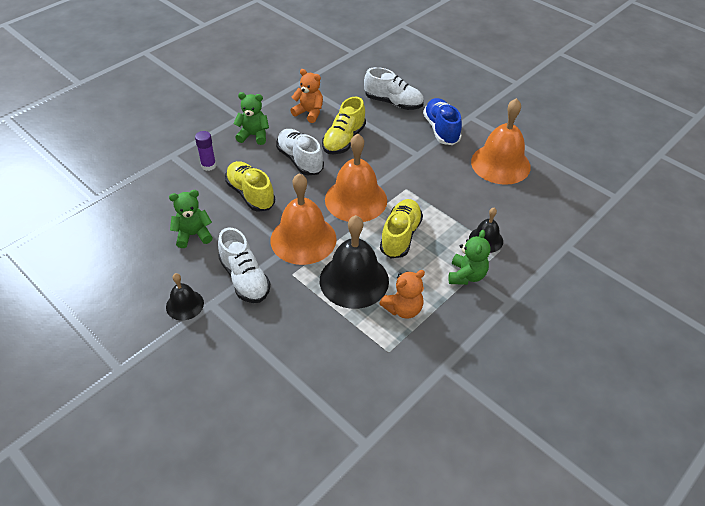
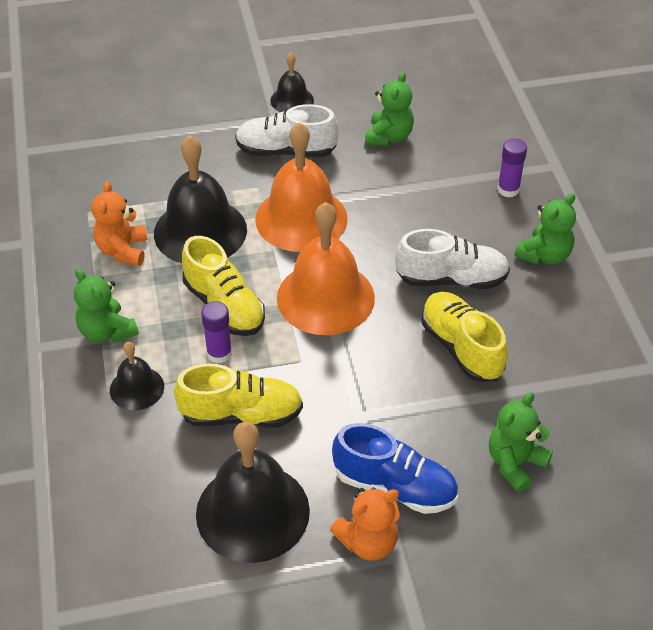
camera: 125 degrees right, 0 degrees up
yellow shoe [225,161,275,212] -> yellow shoe moved to [174,364,303,428]
orange teddy bear [290,69,323,123] -> orange teddy bear moved to [330,487,400,561]
white shoe [364,67,424,110] -> green teddy bear [489,392,553,493]
orange bell [471,98,531,185] -> black bell [196,422,310,563]
none -> purple glue stick [201,301,232,364]

